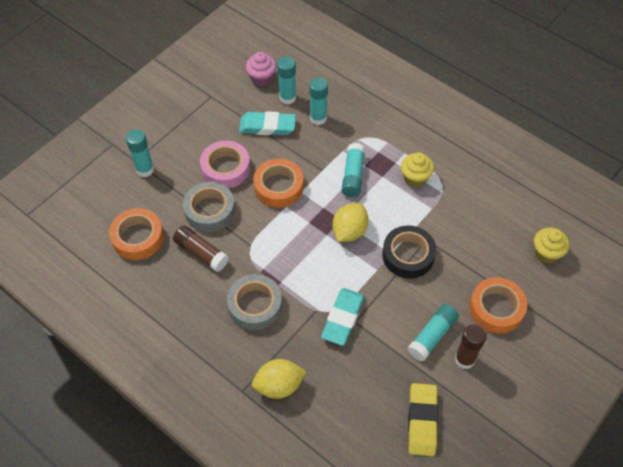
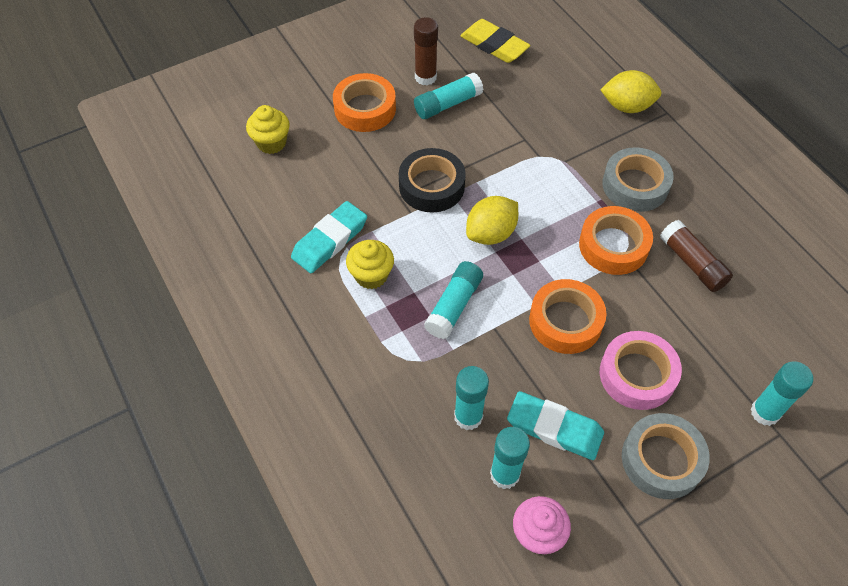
camera: 160 degrees left, 0 degrees up
orange tape [109,208,164,260] -> orange tape moved to [579,206,653,275]
grey tape [183,182,235,232] -> grey tape moved to [622,413,710,499]
turquoise eraser [321,288,365,346] -> turquoise eraser moved to [291,201,367,273]
yellow eraser [408,383,438,456] -> yellow eraser turned 75 degrees counterclockwise [460,19,530,63]

